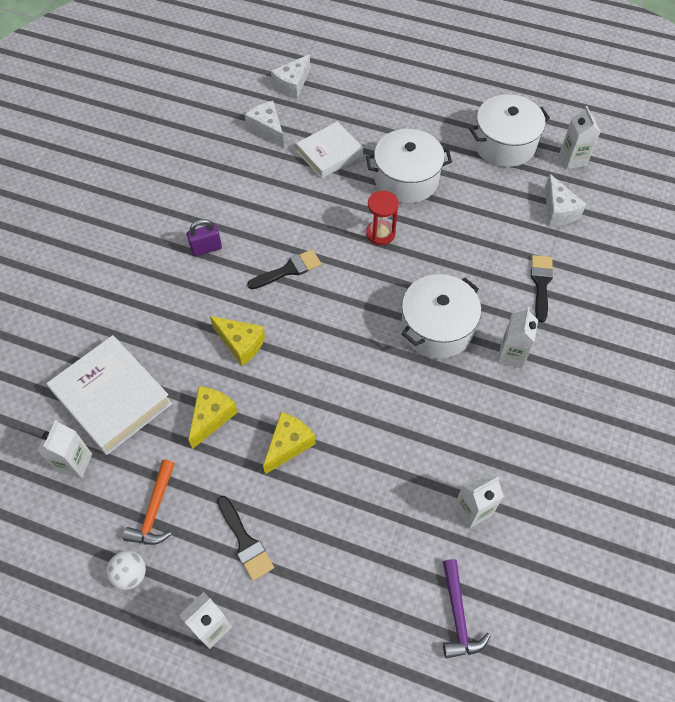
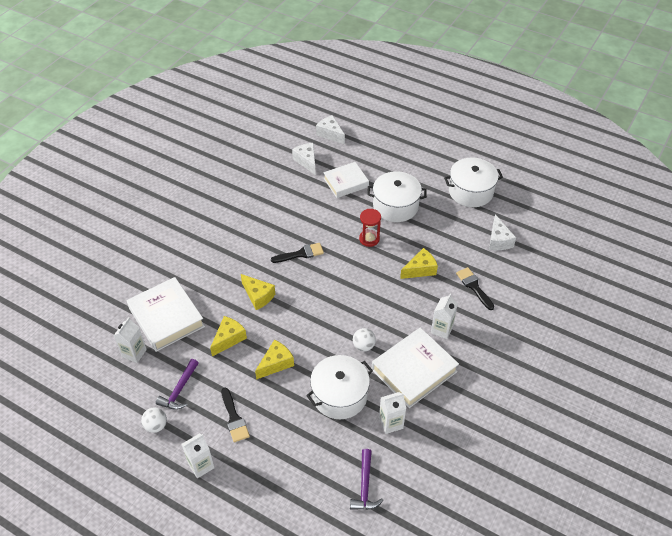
camera: 10 degrees right, 10 degrees down
orange hammer [123,460,175,545] -> purple hammer [156,359,199,410]
purple padlock [187,219,222,256] -> none
white cheese [271,54,310,99] -> white cheese turned 90 degrees clockwise [316,115,345,144]
white pot [401,274,481,359] -> white pot moved to [306,355,373,419]
black brush [531,255,553,323] -> black brush turned 45 degrees counterclockwise [456,267,494,310]
white carton [560,106,601,169] -> none
none -> white ball [353,328,376,352]
none -> white book [372,327,459,408]
none -> yellow cheese [400,248,438,279]

